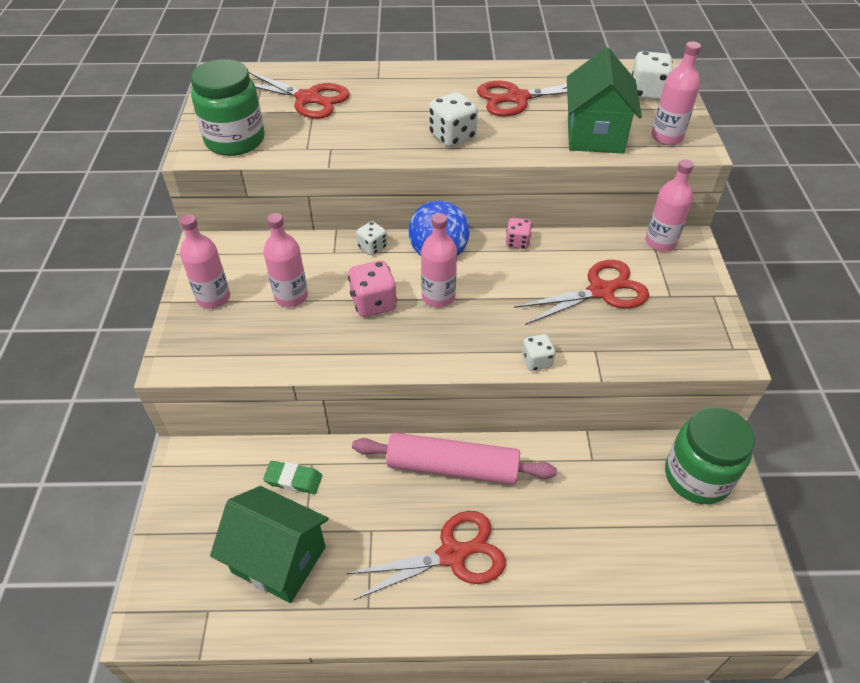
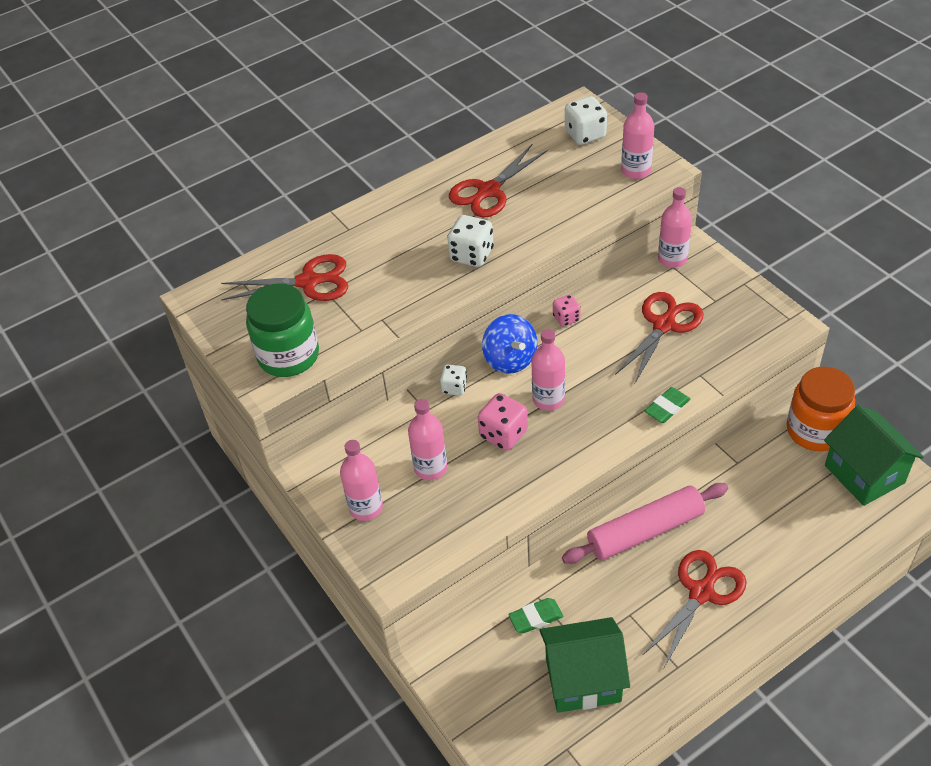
camera: 30 degrees left, 0 degrees up
white dice [522,334,556,371] -> green eraser [644,387,690,423]
green house [567,48,642,153] -> green house moved to [824,405,924,506]
green jar [665,407,755,504] -> orange jar [787,367,855,451]

